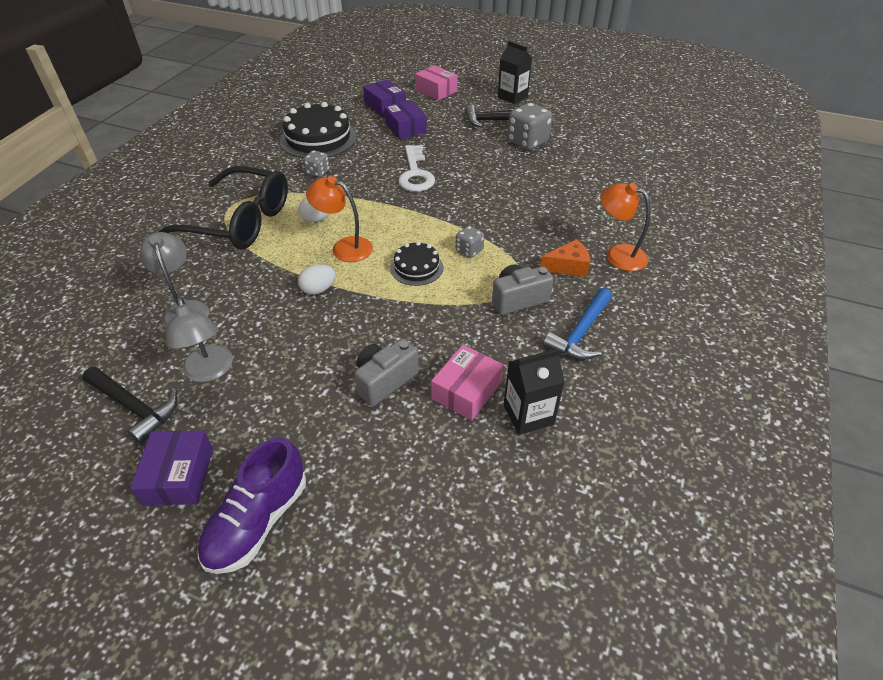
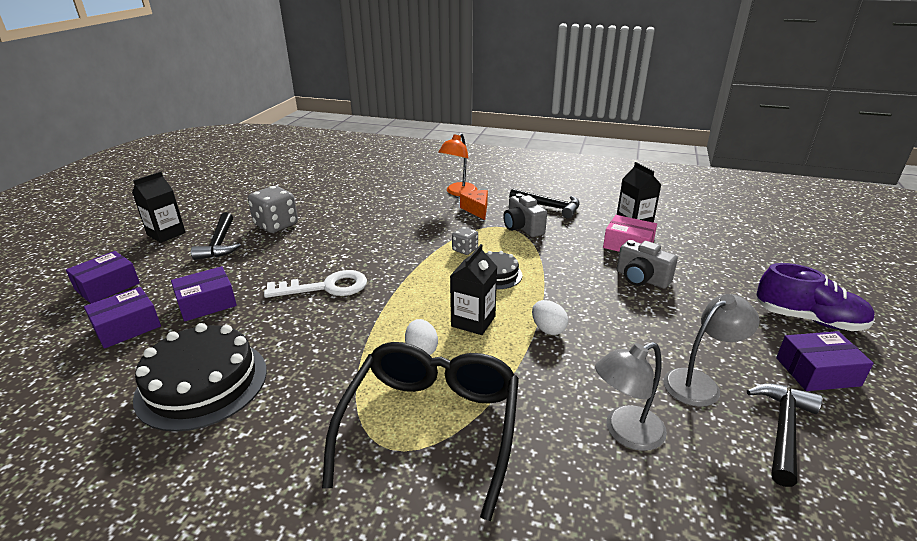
camera: 95 degrees left, 15 degrees down
grey dice [303,150,330,177] -> none
orange lamp [306,176,373,262] -> black carton [450,244,497,335]
pink box [415,65,458,100] -> purple box [66,251,140,304]
blue hammer [543,288,612,360] -> black hammer [509,188,580,219]

